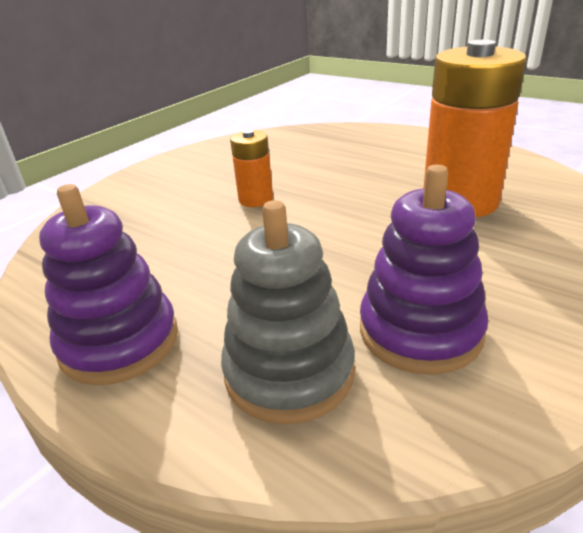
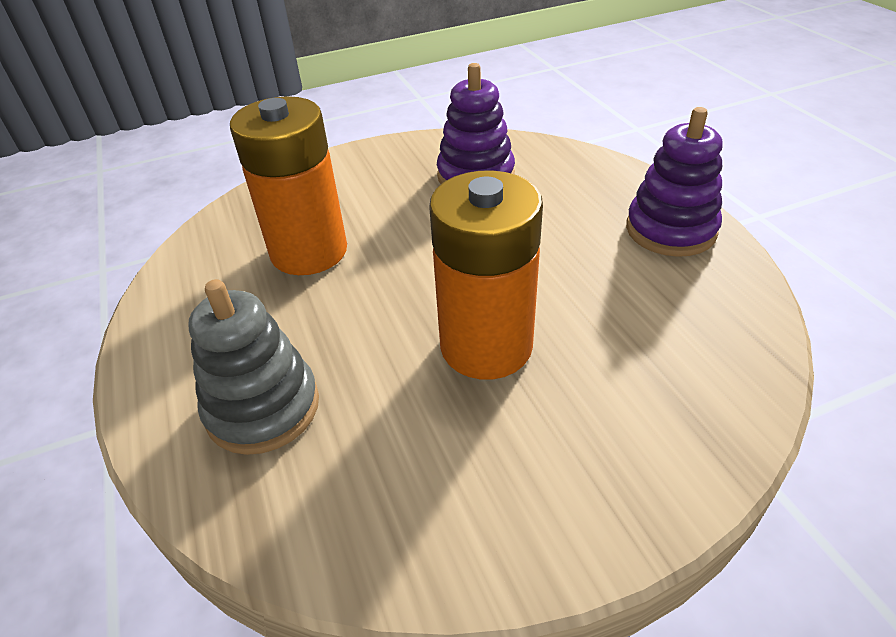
camera: 150 degrees left, 10 degrees up
grey stacking toy [221,200,355,424] -> grey stacking toy moved to [188,279,319,455]
orange battery [230,129,273,207] -> orange battery [429,170,543,380], size x1.99

